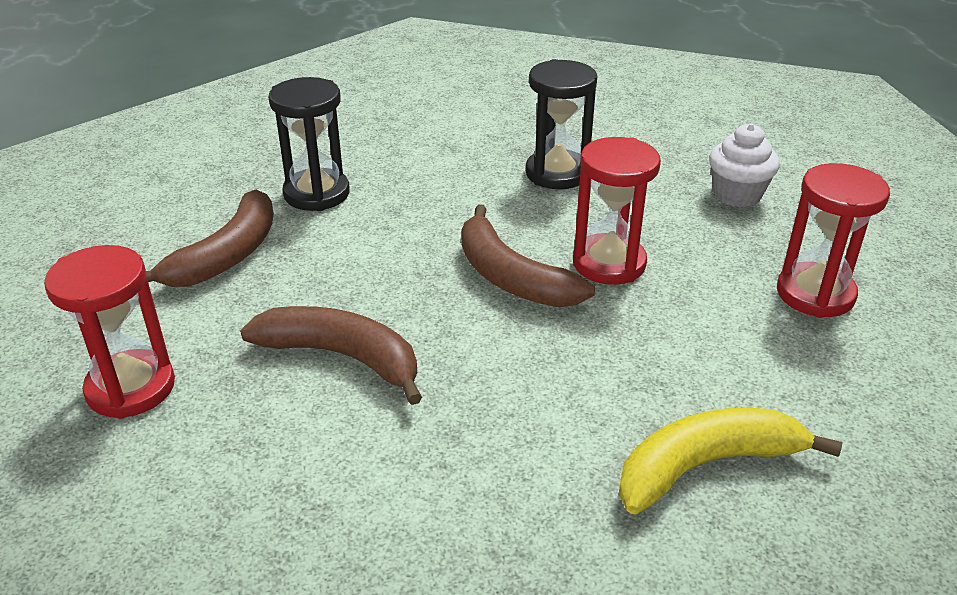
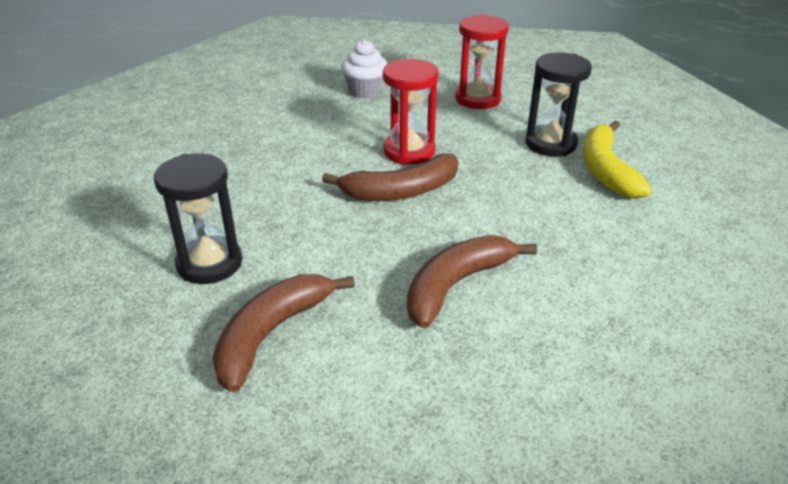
camera: 70 degrees left, 0 degrees up
red hourglass [44,245,175,419] -> none
brown banana [146,189,274,287] -> brown banana turned 105 degrees counterclockwise [212,274,355,392]
black hourglass [525,59,597,189] -> black hourglass moved to [526,52,592,156]

